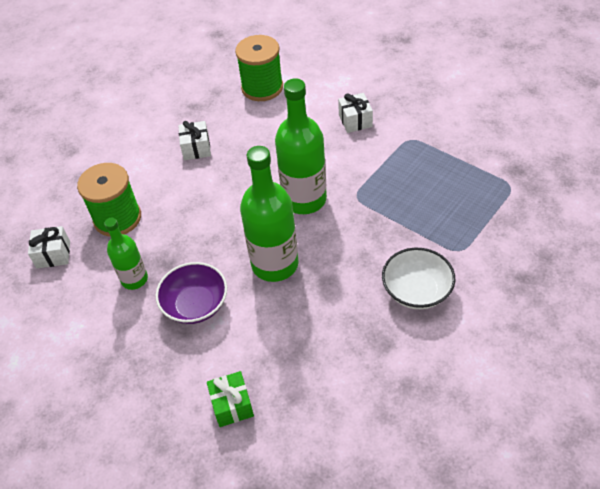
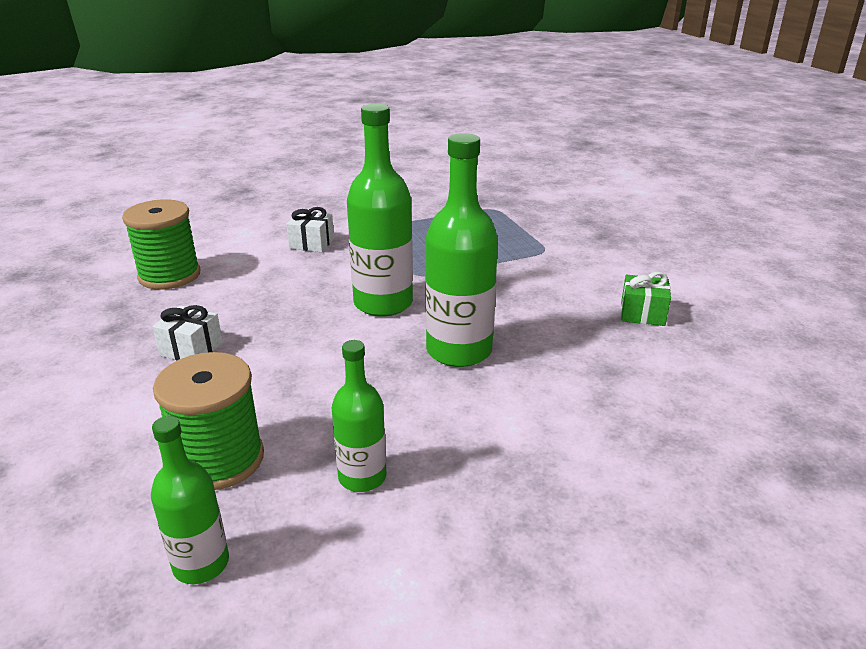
camera: 65 degrees left, 20 degrees down
white gift [28,226,70,269] -> green bottle [151,416,229,584]
purple bowl [155,262,227,324] -> none
green gift [207,371,254,427] -> green gift moved to [621,271,671,326]
white bowl [382,248,455,309] -> none

